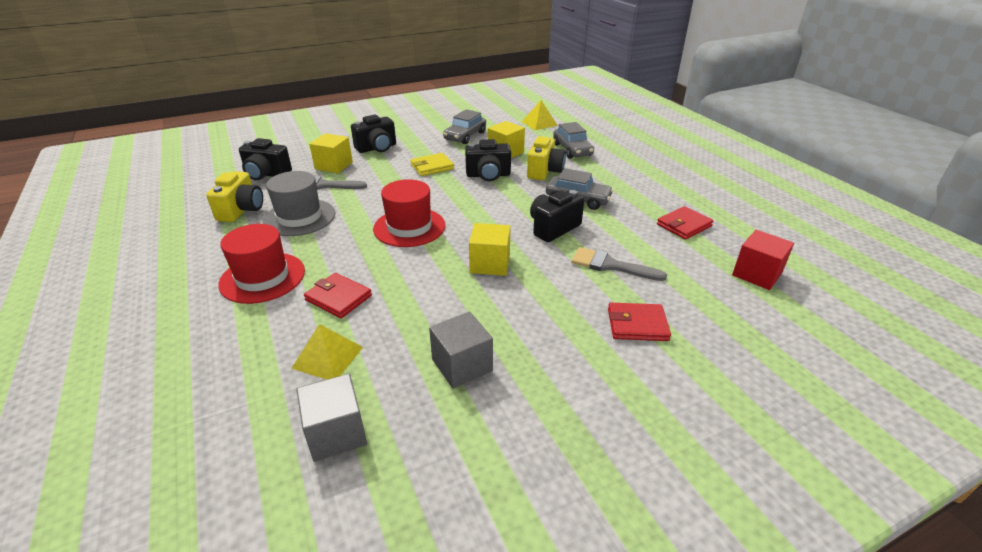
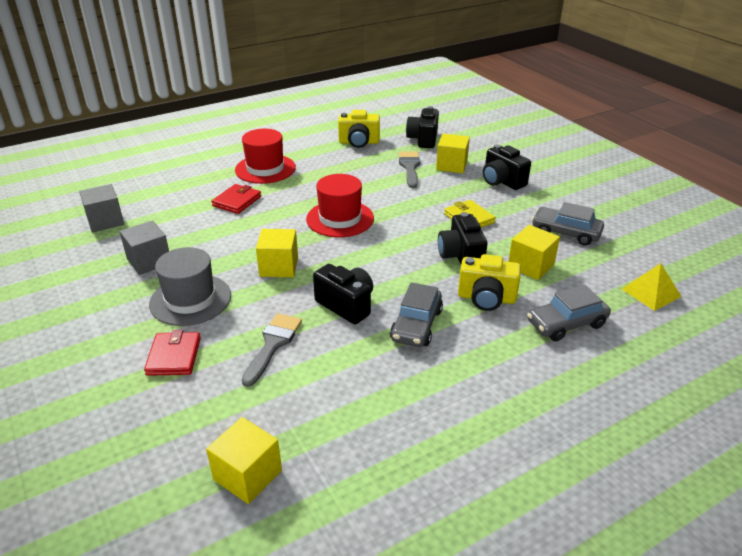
camera: 85 degrees right, 0 degrees up
grey hat [263,171,335,236] -> grey hat moved to [149,247,231,326]
yellow pyramid [291,324,363,380] -> none
red wallet [657,206,713,240] -> none
red cube [732,230,794,290] -> yellow cube [206,417,282,504]

